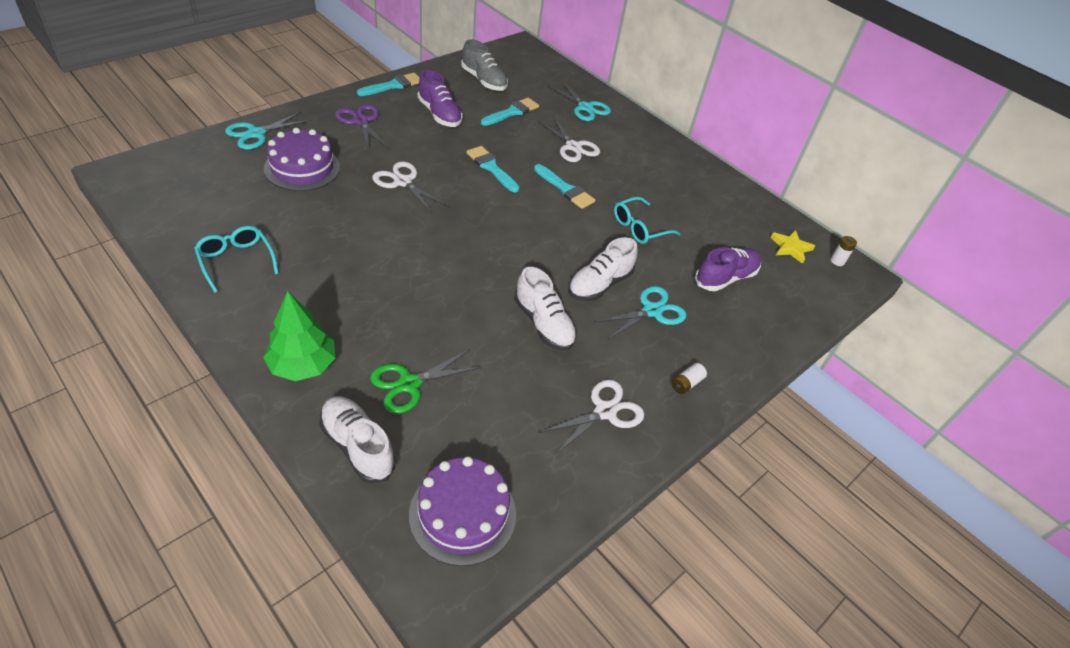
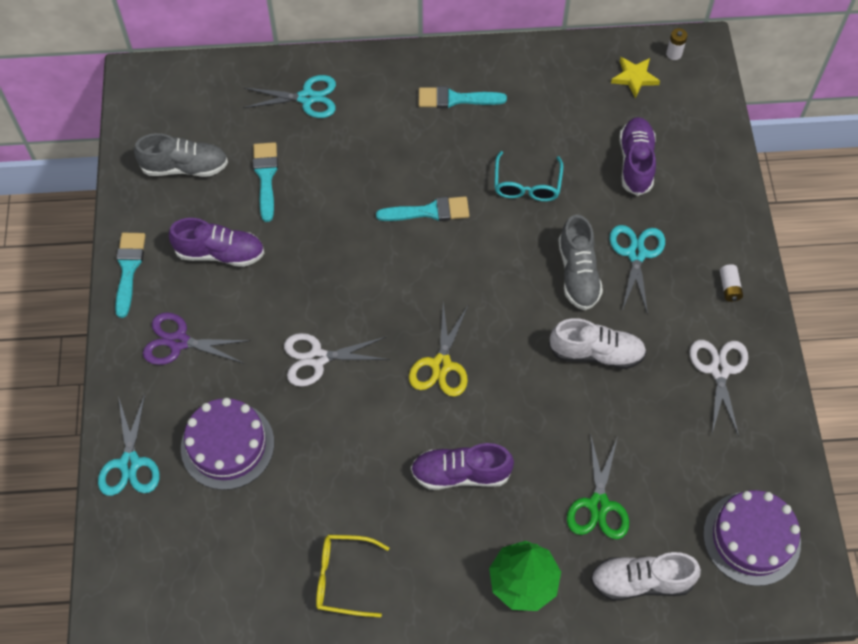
camera: 45 degrees left, 15 degrees up
turquoise glasses [194,226,279,293] -> yellow glasses [316,534,389,617]
turquoise brush [466,146,519,193] -> turquoise brush moved to [419,86,507,108]
white scissors [538,116,600,162] -> none
white shoe [568,237,638,301] -> grey shoe [558,215,603,310]
none -> yellow scissors [409,302,469,397]
none -> purple shoe [411,443,514,490]

